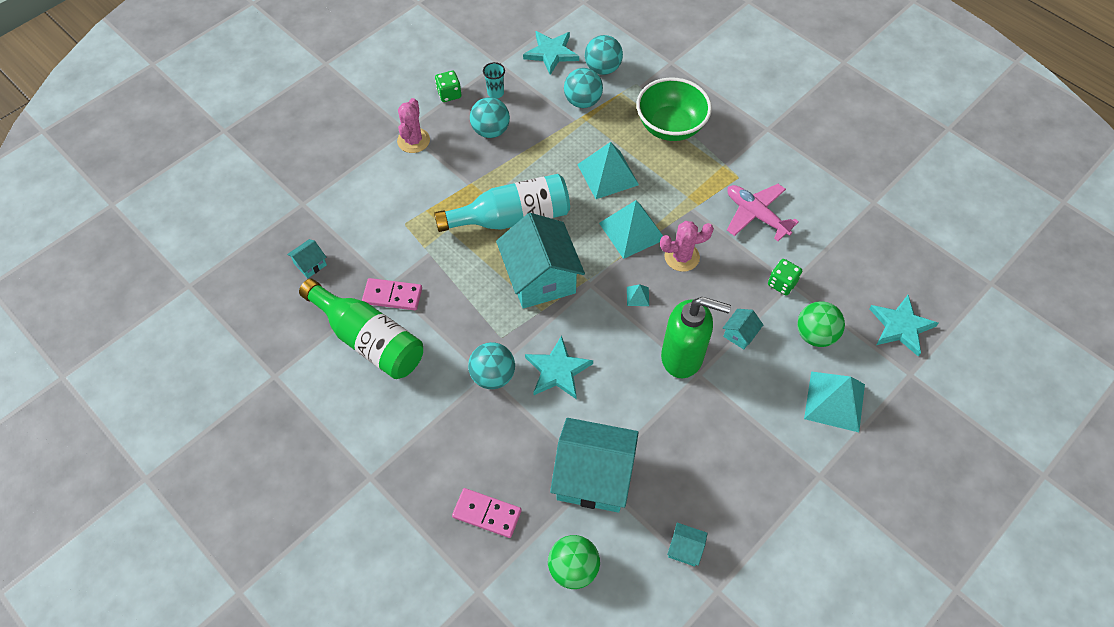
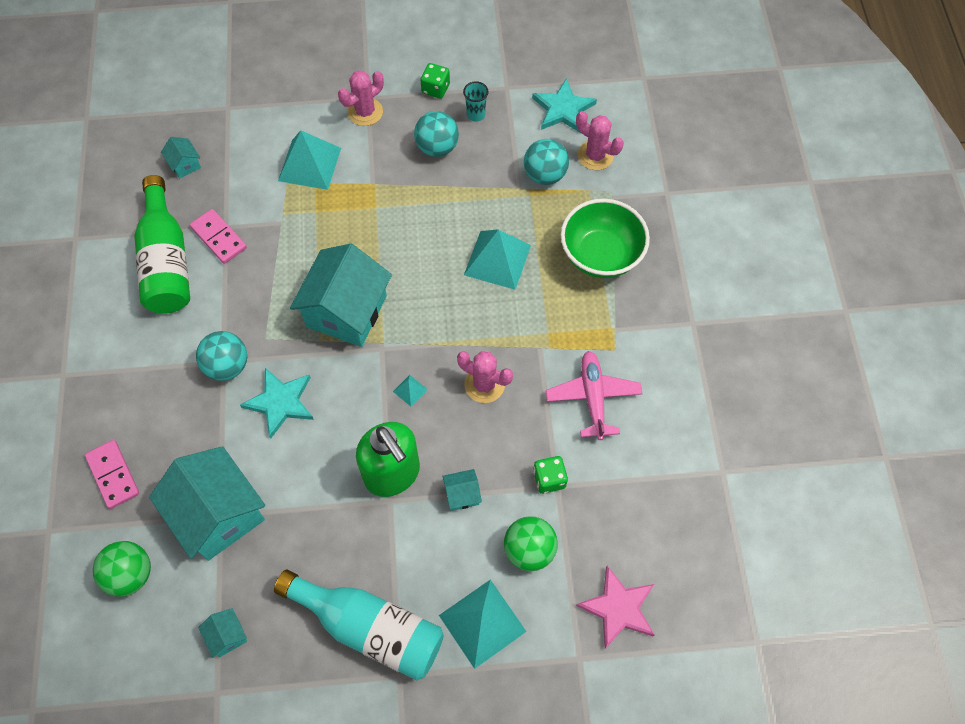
camera: 40 degrees right, 5 degrees up
turquoise house [287,239,327,278] -> turquoise house turned 60 degrees clockwise [161,137,201,179]
turquoise bottle [434,174,570,232] -> turquoise bottle moved to [274,570,444,681]
turquoise ball [585,35,623,75] -> pink cactus [576,111,624,170]
turquoise pyramid [599,200,663,259] -> turquoise pyramid moved to [278,130,341,190]
turquoise star [869,295,939,357] -> pink star [576,566,654,649]

